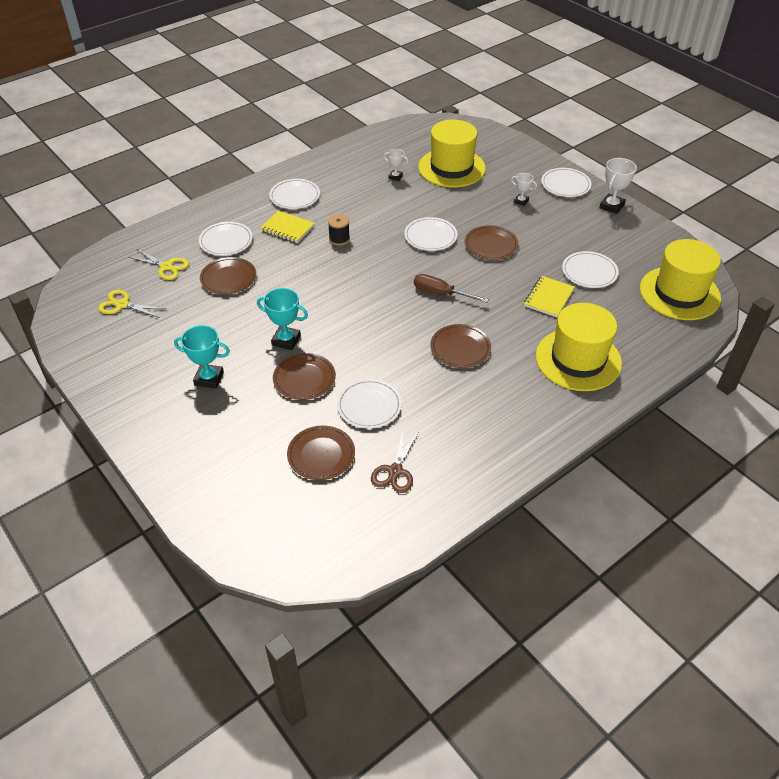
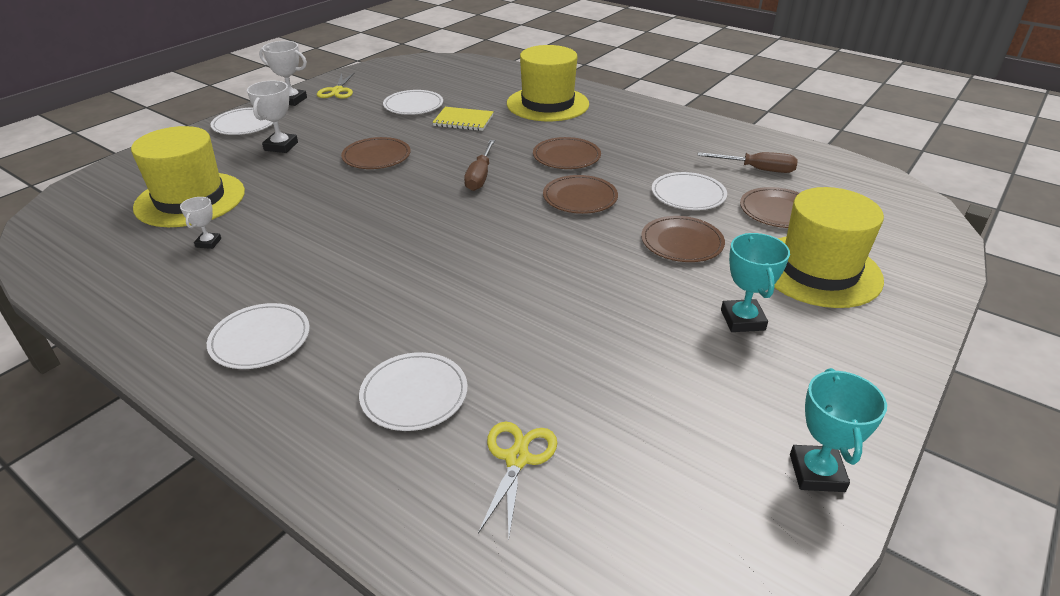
camera: 105 degrees left, 10 degrees down
yellow scissors [98,290,166,318] -> yellow scissors moved to [317,72,355,99]
brown plate [200,257,256,294] -> brown plate moved to [543,175,618,214]
turquoise trophy [257,288,308,350] -> turquoise trophy moved to [790,368,887,492]
yellow notebook [261,211,315,243] -> none
black spool [328,214,350,245] -> none
brown scissors [371,431,419,493] -> brown screwdriver [698,152,798,173]
white plate [404,217,458,251] -> none
white trophy [511,173,537,206] -> white trophy [247,81,298,153], size x1.66
yellow hat [640,239,721,320] -> yellow hat moved to [774,187,884,308]

